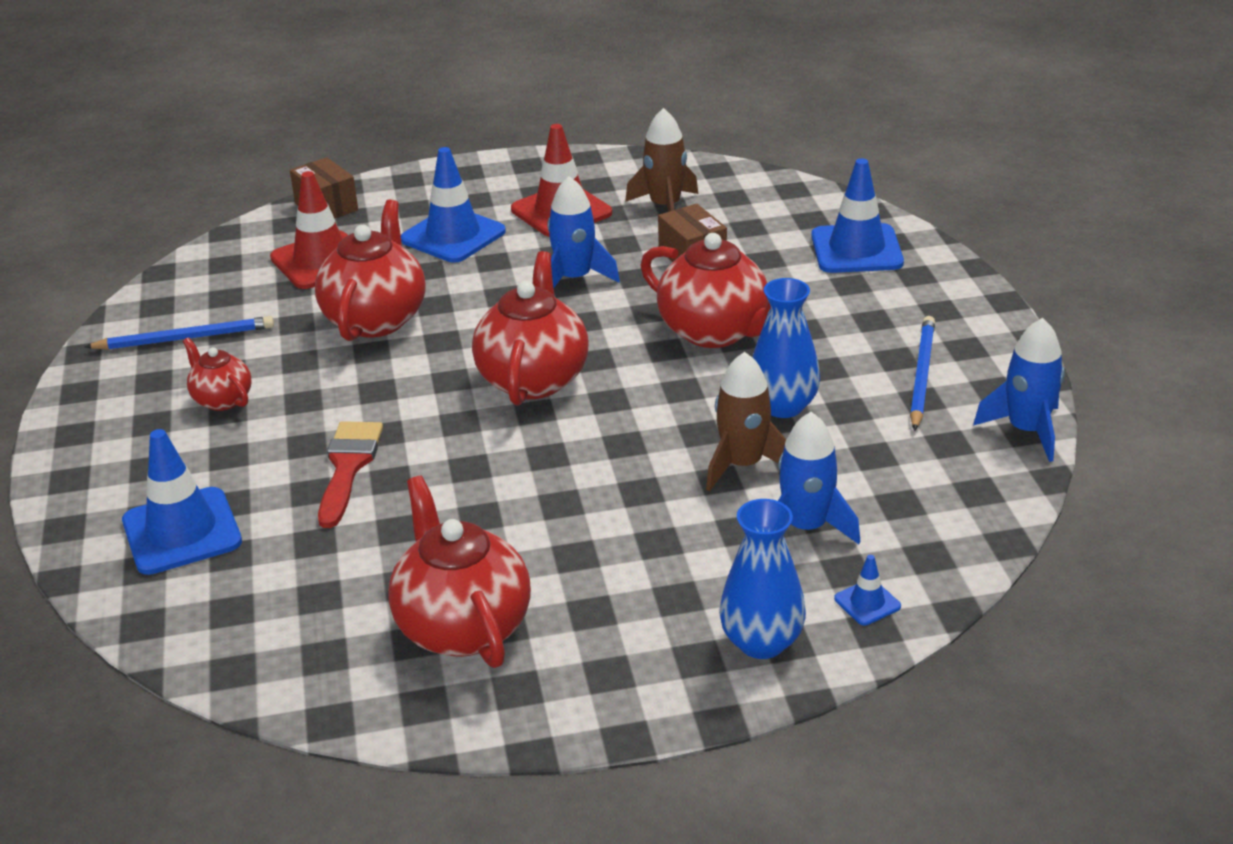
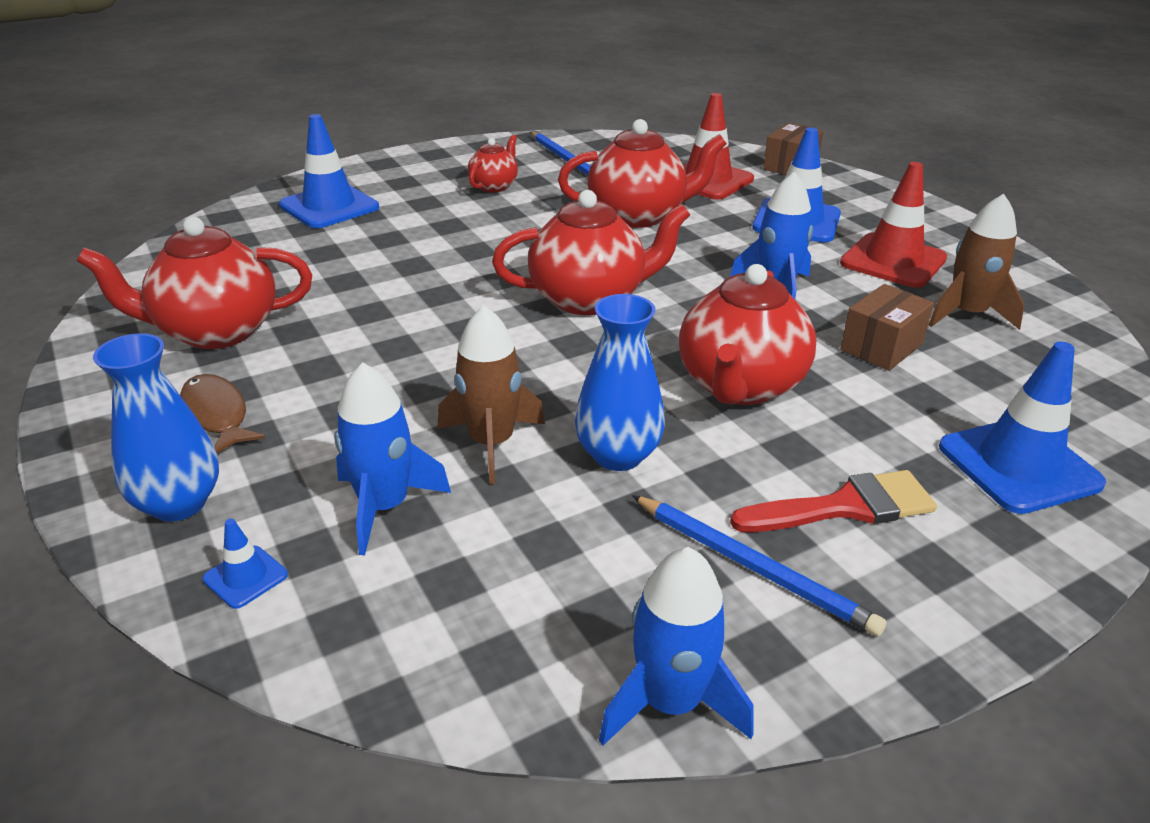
camera: 70 degrees right, 0 degrees up
red brush [318,421,383,528] -> red brush moved to [730,470,937,532]
red teapot [388,476,531,668] -> red teapot turned 150 degrees counterclockwise [77,217,312,349]
blue pencil [910,316,935,431] -> blue pencil turned 45 degrees clockwise [632,495,887,636]
none -> brown fish [180,374,265,453]

